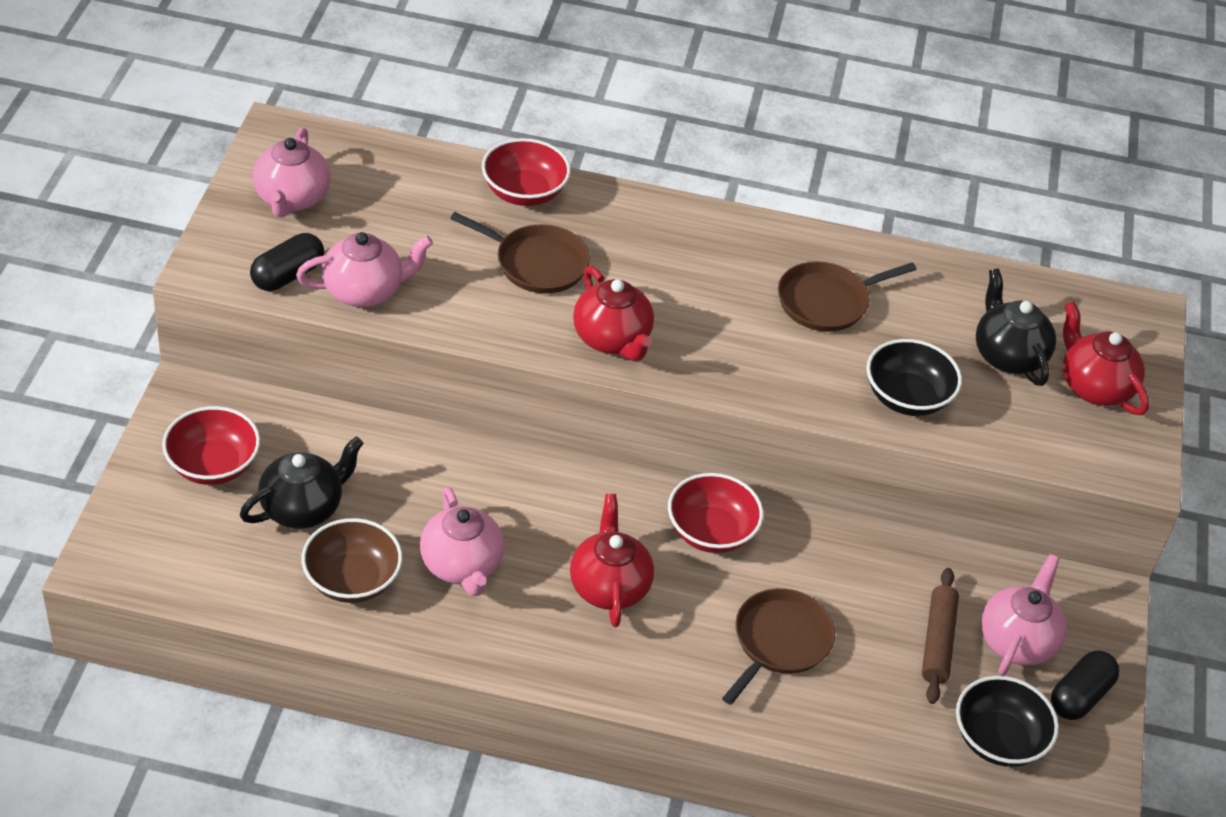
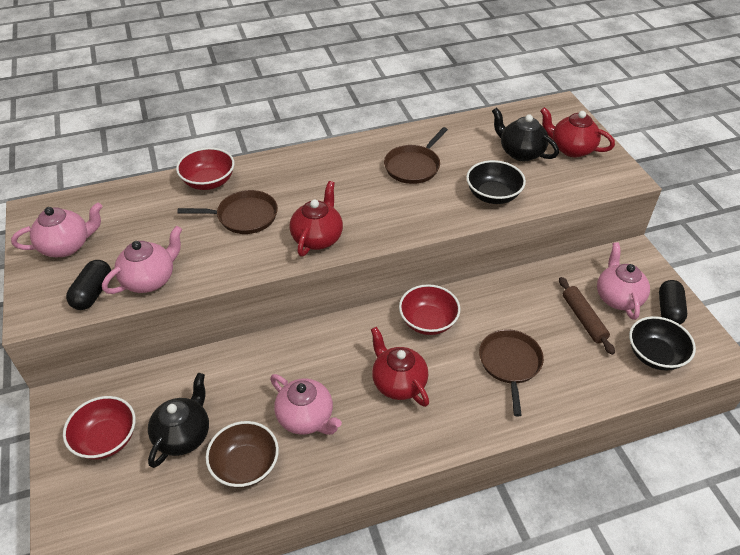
camera: 25 degrees left, 0 degrees up
pink teapot [252,127,331,217] -> pink teapot turned 90 degrees counterclockwise [11,202,102,257]
red teapot [573,266,654,361] -> red teapot turned 105 degrees counterclockwise [290,181,343,256]

